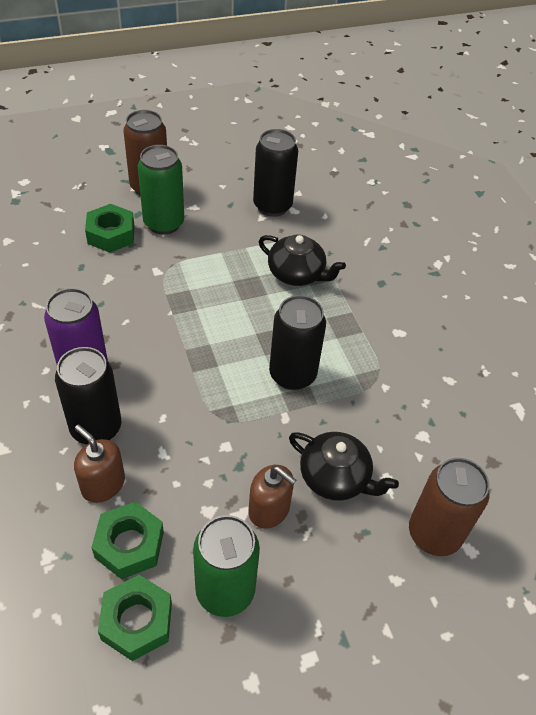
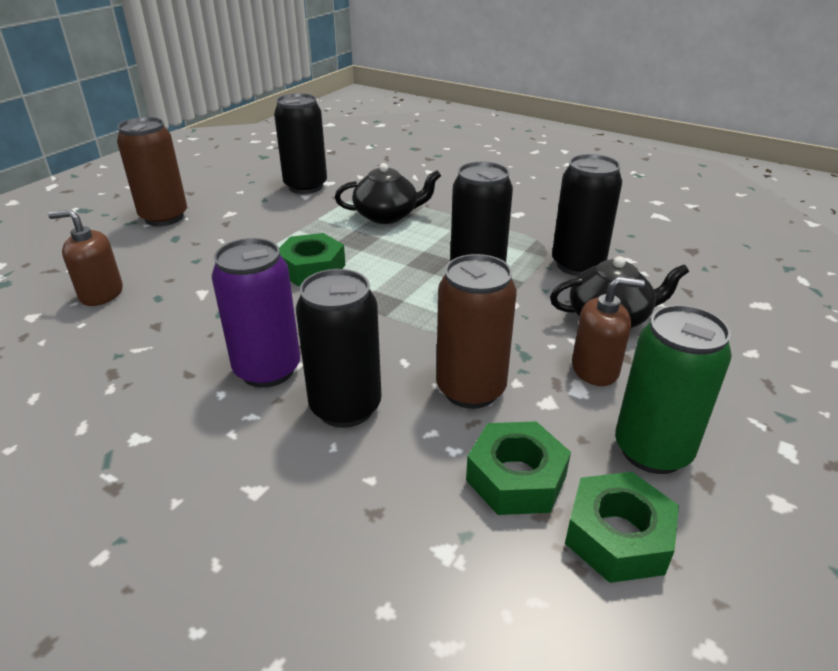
camera: 35 degrees left, 15 degrees down
brown soap dispenser [74,424,125,503] -> brown soap dispenser moved to [48,209,123,306]
green nut [85,204,134,253] -> green nut moved to [279,233,345,286]
green can [138,145,184,235] -> none
brown can [409,458,490,556] -> brown can moved to [436,254,517,409]
none -> black can [552,154,622,276]

